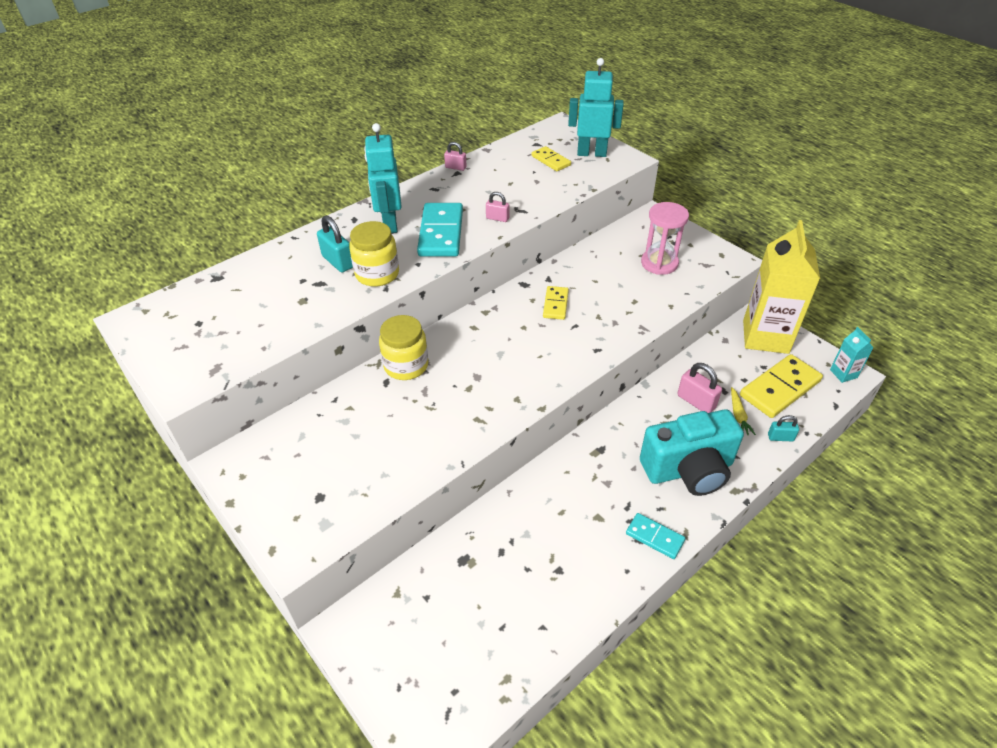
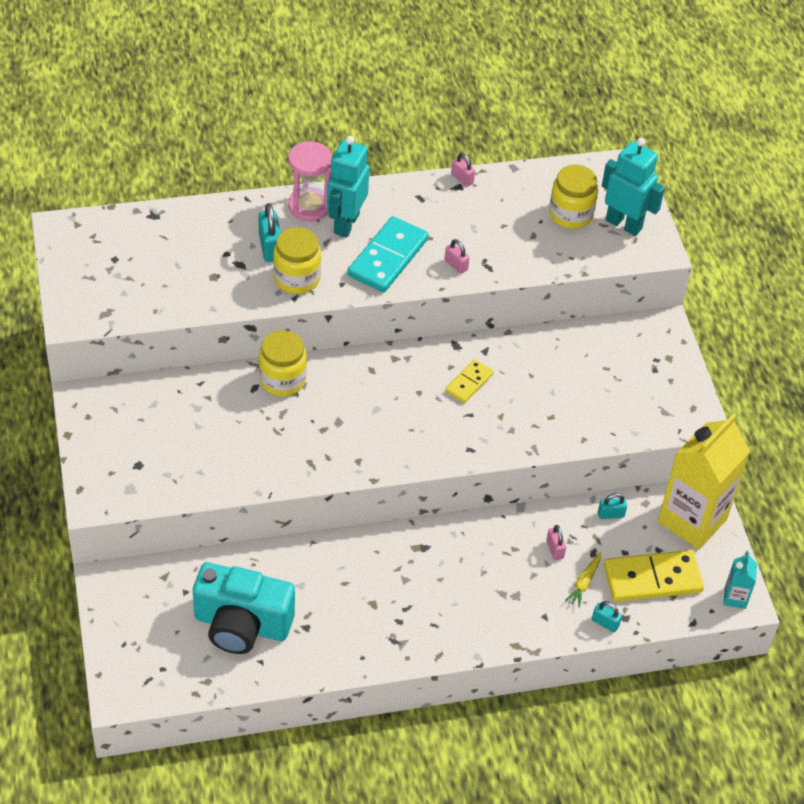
camera: 25 degrees right, 5 degrees up
yellow domino [532,146,571,171] -> yellow jar [549,165,598,229]
turquoise domino [626,513,686,559] -> none
turquoise camera [640,409,744,496] -> turquoise camera moved to [193,562,295,654]
pink hourglass [641,202,689,275] -> pink hourglass moved to [288,141,332,221]
pink padlock [677,363,722,413] -> pink padlock [547,525,566,560], size x0.62
none -> turquoise padlock [598,493,627,519]

